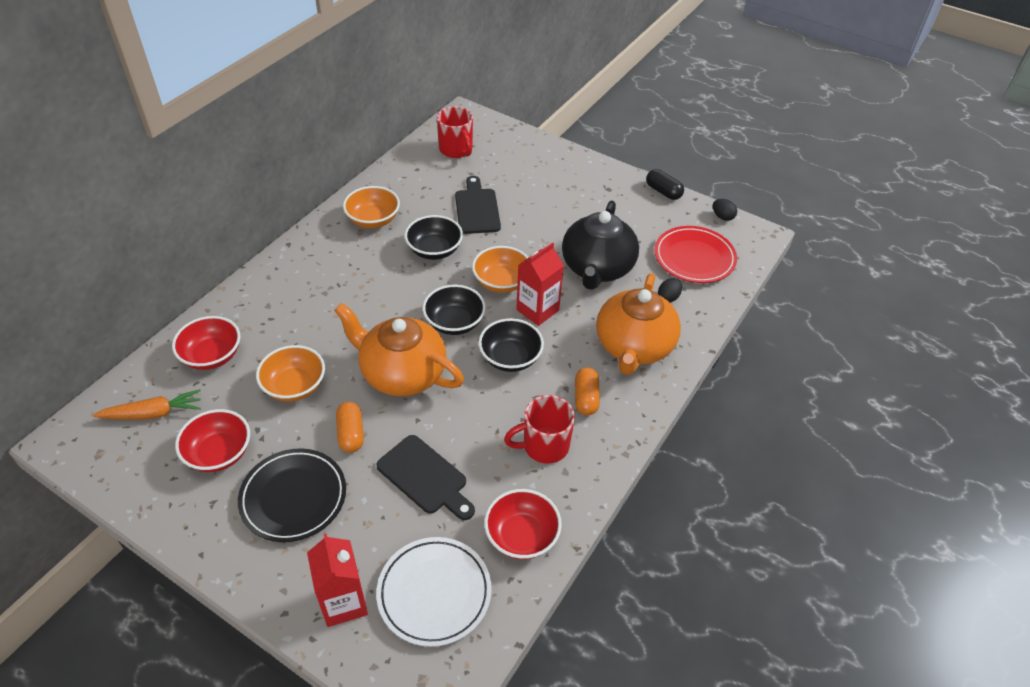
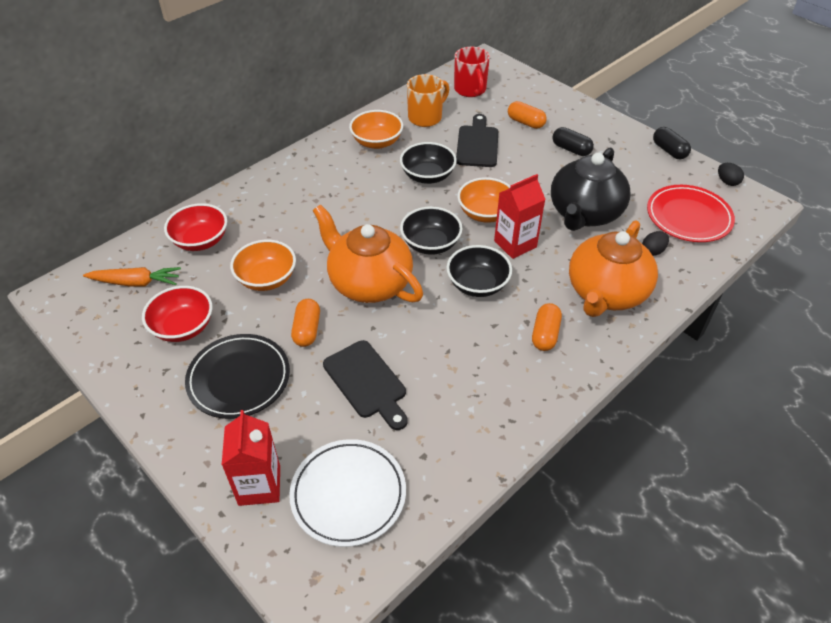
camera: 15 degrees right, 0 degrees up
red bowl [484,489,562,560] -> none
red mug [504,395,575,464] -> none
none -> orange mug [407,74,449,127]
none -> orange capsule [508,101,547,129]
none -> black capsule [553,127,594,156]

